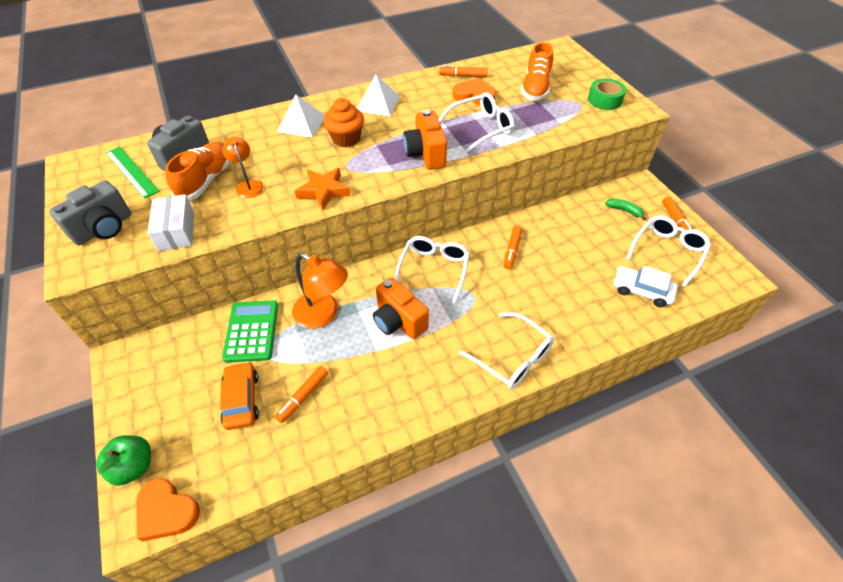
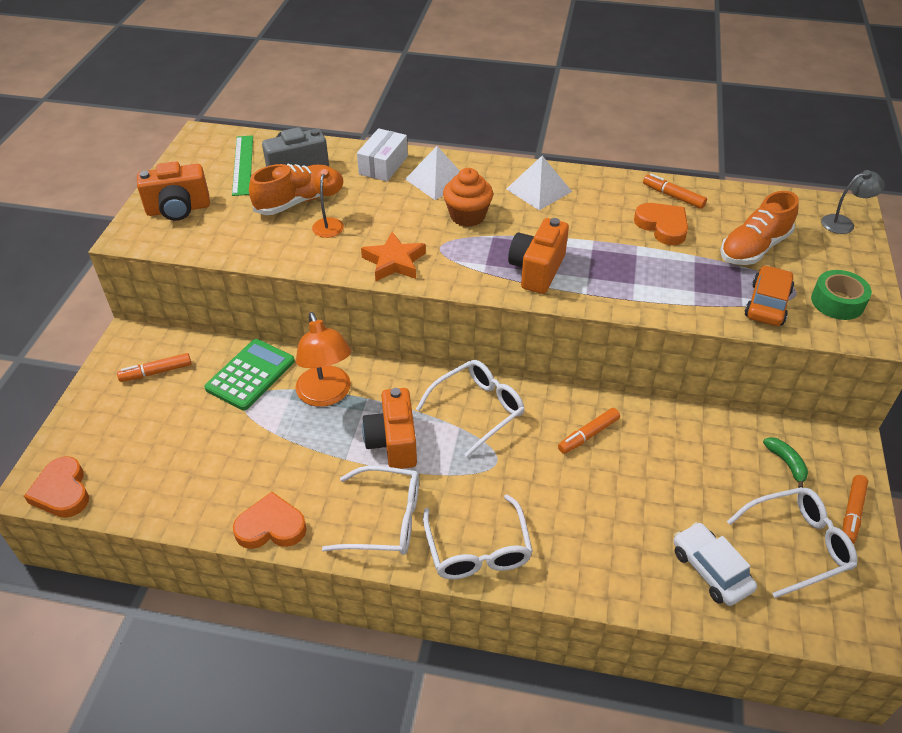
camera: 35 degrees right, 5 degrees down
grey camera [49,180,131,245] -> orange camera [137,161,210,221]
green apple [96,435,151,486] -> none
white box [148,195,194,251] -> white box moved to [357,128,408,182]
orange car [220,362,259,430] -> orange car moved to [745,265,794,326]
orange marker [275,366,328,423] -> orange marker moved to [117,353,192,382]
white glasses [438,92,514,154] -> white glasses moved to [322,466,419,555]
none -> orange heart [233,492,307,549]
none -> grey lamp [821,170,885,234]

